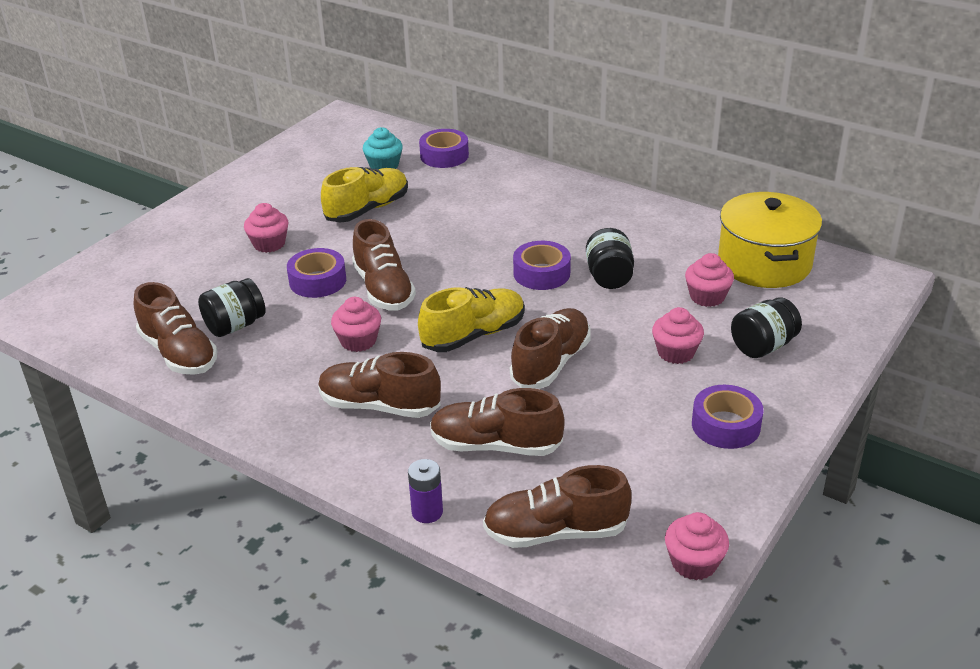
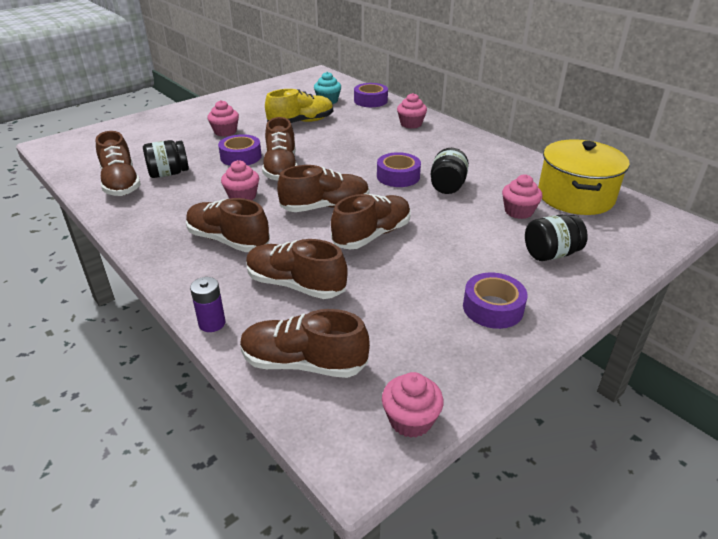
camera: 15 degrees right, 0 degrees up
yellow shoe [418,287,525,352] -> brown shoe [277,165,369,212]
pink cupcake [652,307,704,364] -> pink cupcake moved to [397,93,427,129]

